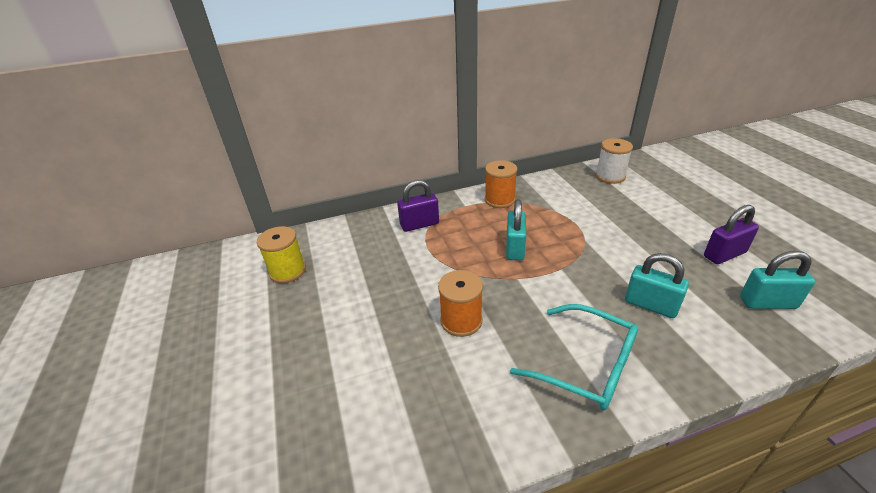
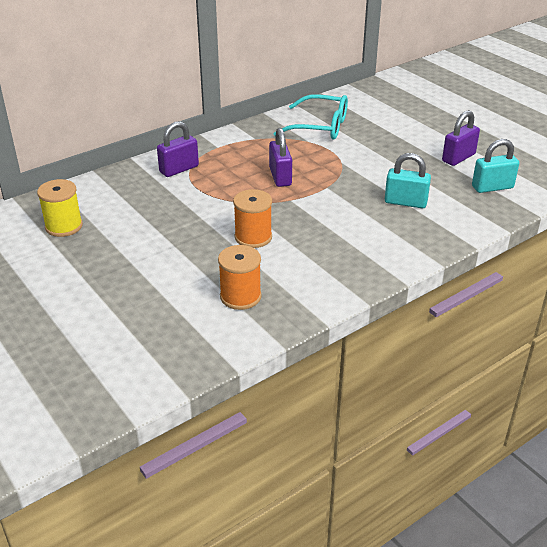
camera: 20 degrees left, 0 degrees up
orange spool [485,160,517,208] -> orange spool moved to [218,245,262,310]
turquoise padlock [506,199,526,261] -> purple padlock [269,128,292,187]
turquoise glasses [510,304,638,410] -> turquoise glasses moved to [273,94,348,140]
white spool [595,138,633,184] -> none

